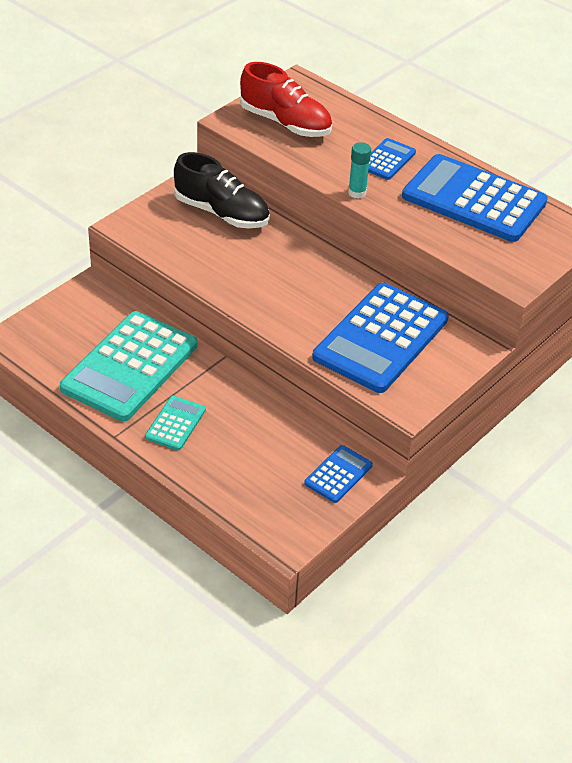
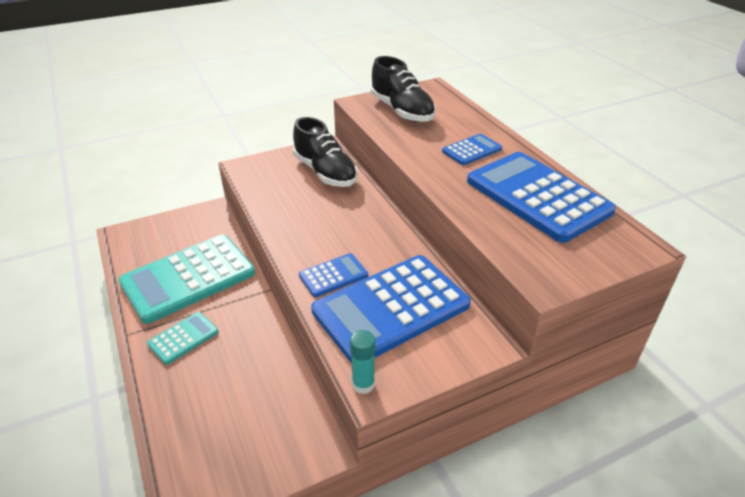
camera: 25 degrees right, 5 degrees down
red shoe [240,62,332,137] -> black shoe [371,56,436,122]
blue calculator [304,445,373,503] -> blue calculator moved to [299,253,368,297]
turquoise glue stick [348,142,371,199] -> turquoise glue stick moved to [350,330,376,394]

